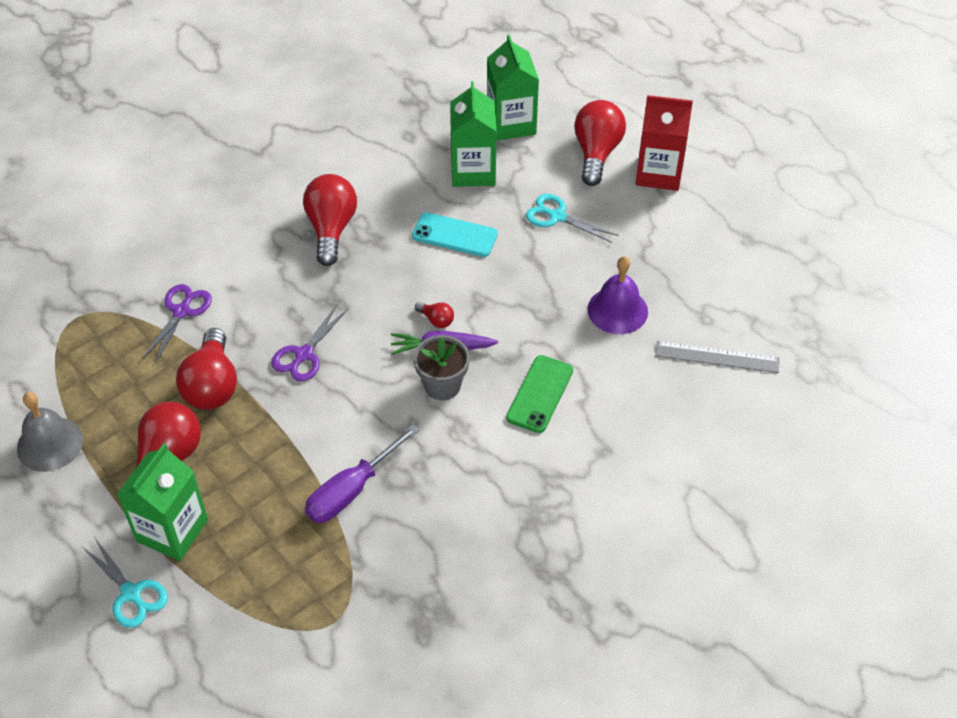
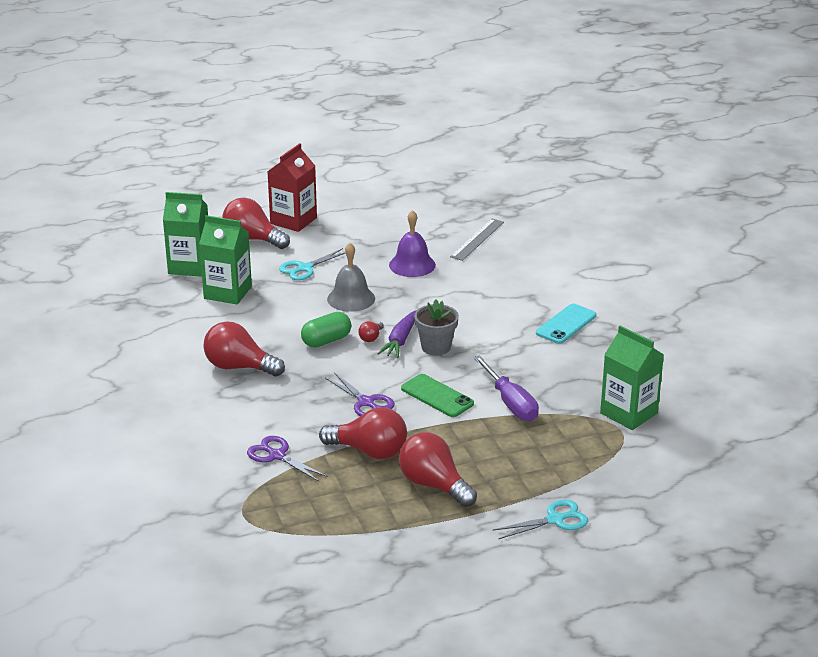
camera: 70 degrees left, 20 degrees down
grey bell [17,392,83,472] -> grey bell moved to [327,243,375,312]
green carton [117,444,208,561] -> green carton moved to [600,326,664,430]
turquoise phone [412,212,498,257] -> turquoise phone moved to [536,304,596,344]
red light bulb [415,302,454,328] -> red light bulb turned 150 degrees clockwise [358,321,384,342]
green phone [506,355,573,433] -> green phone moved to [401,374,474,417]
none -> green capsule [301,312,352,347]

